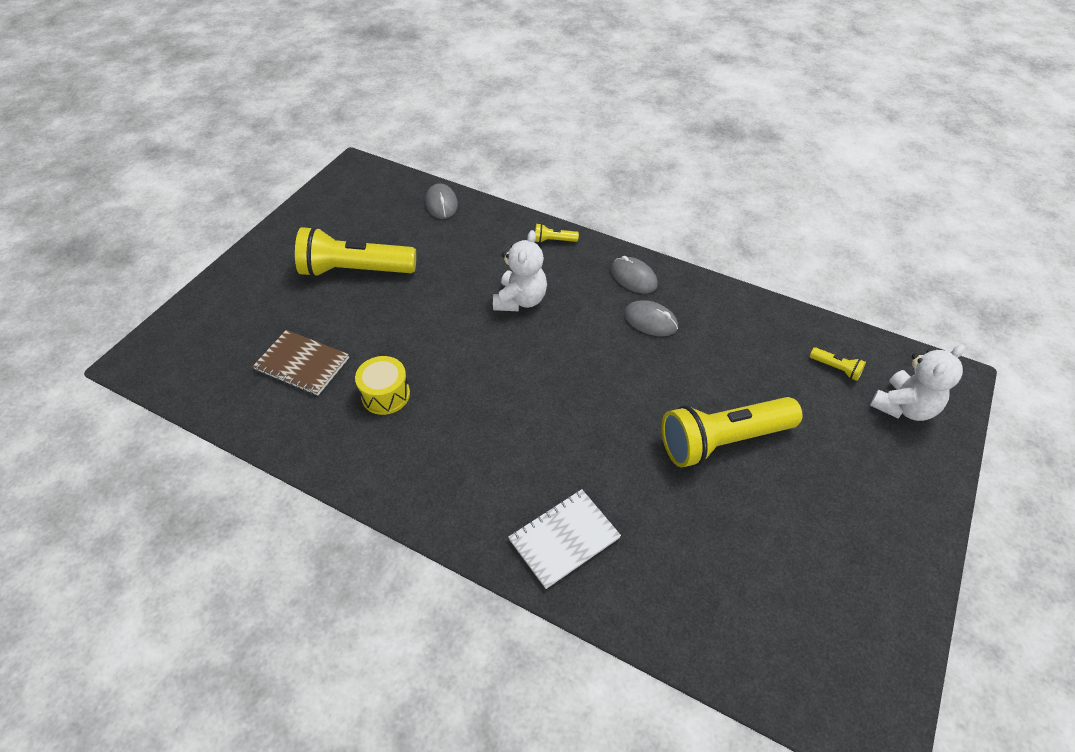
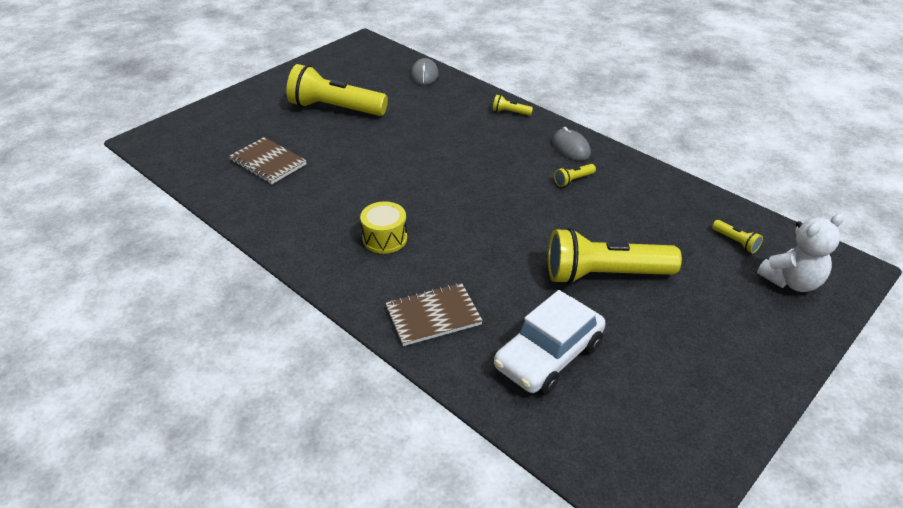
camera: 15 degrees right, 10 degrees down
yellow drum [355,356,410,415] -> yellow drum moved to [360,201,407,254]
white teddy bear [493,230,547,311] -> none
white notebook [508,489,621,589] -> brown notebook [385,283,483,346]
grey mouse [624,300,678,336] -> yellow flashlight [554,164,596,187]
none -> white car [494,290,605,395]

